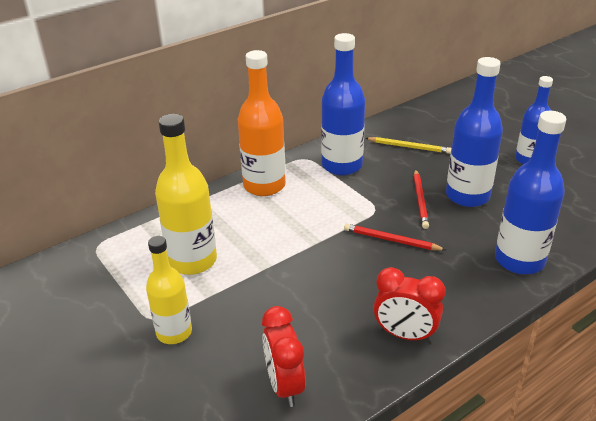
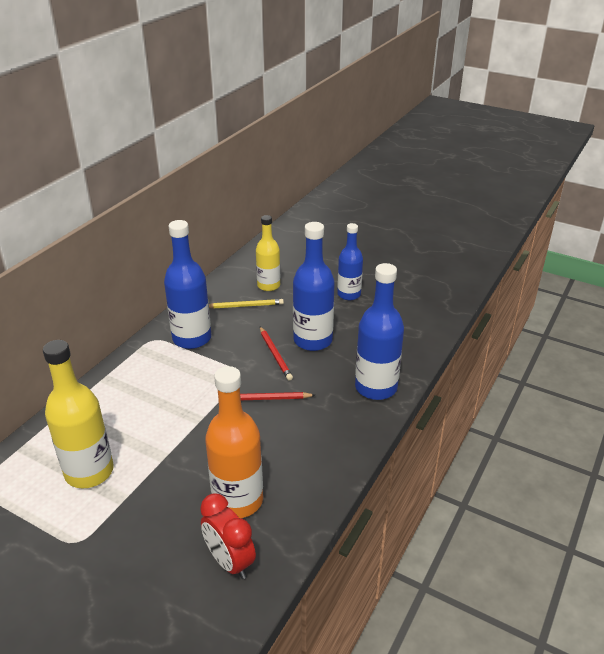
camera: 25 degrees left, 0 degrees up
yellow bottle [146,236,192,344] -> yellow bottle moved to [256,215,280,291]
orange bottle [238,50,286,196] -> orange bottle moved to [205,366,263,518]
red clock [374,267,445,342] -> none

